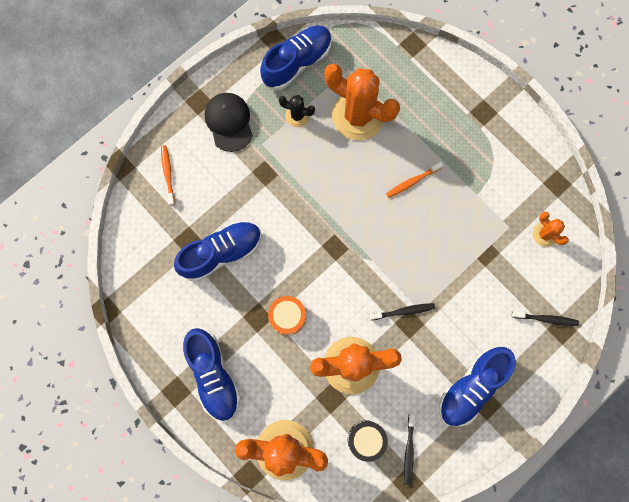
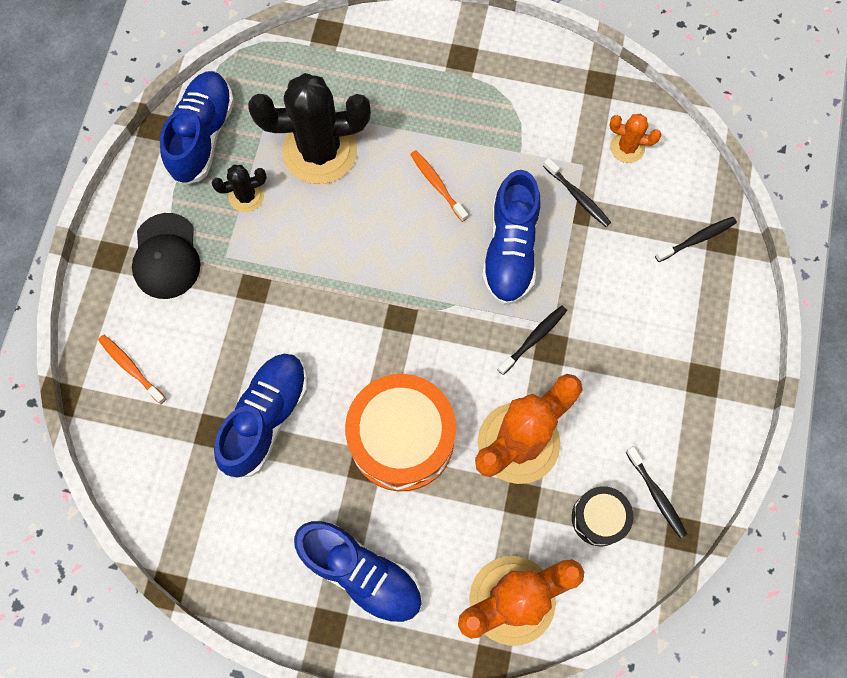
camera: 35 degrees left, 5 degrees down
black cap [205,93,253,152] -> black cap turned 135 degrees counterclockwise [132,213,200,299]
orange drum [268,296,306,335] -> orange drum [345,374,456,491], size x1.94
orange cactus [324,64,400,140] -> black cactus [248,73,371,184]
orange toothbrush [386,162,444,198] -> orange toothbrush turned 120 degrees clockwise [410,150,468,222]
blue shoe [439,347,516,426] -> blue shoe moved to [482,170,541,305]
none -> black toothbrush [543,158,611,227]

